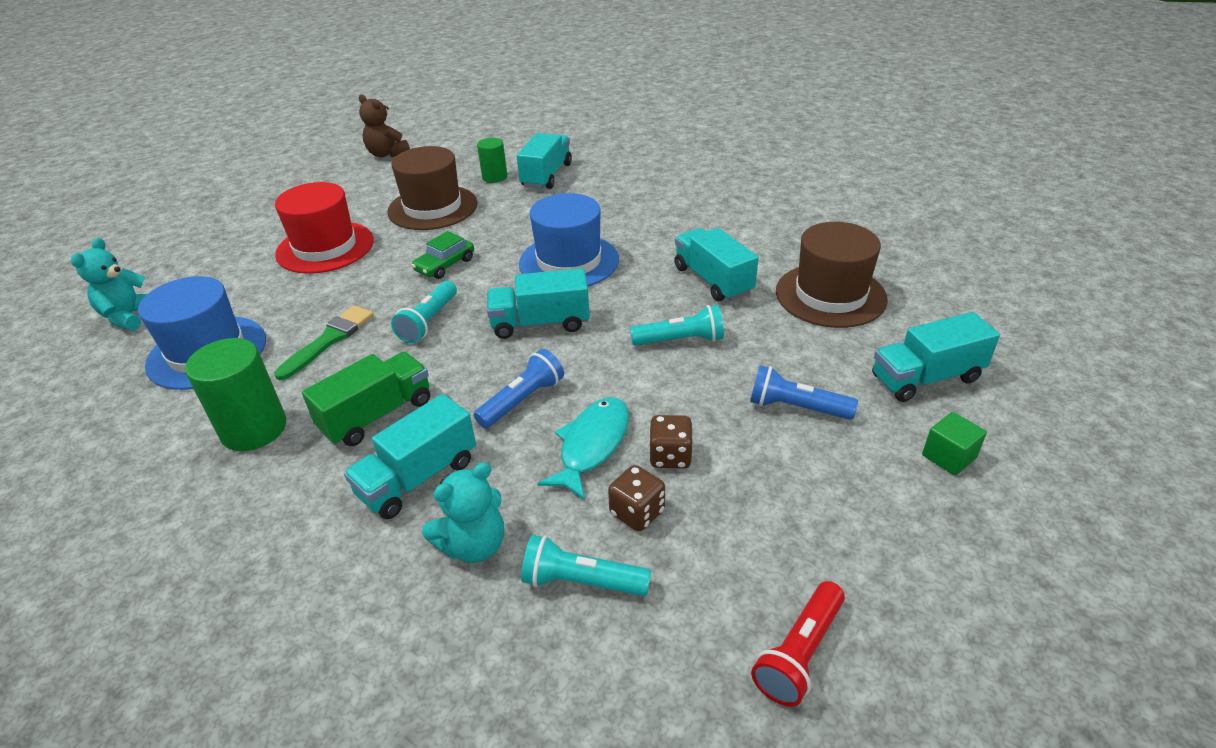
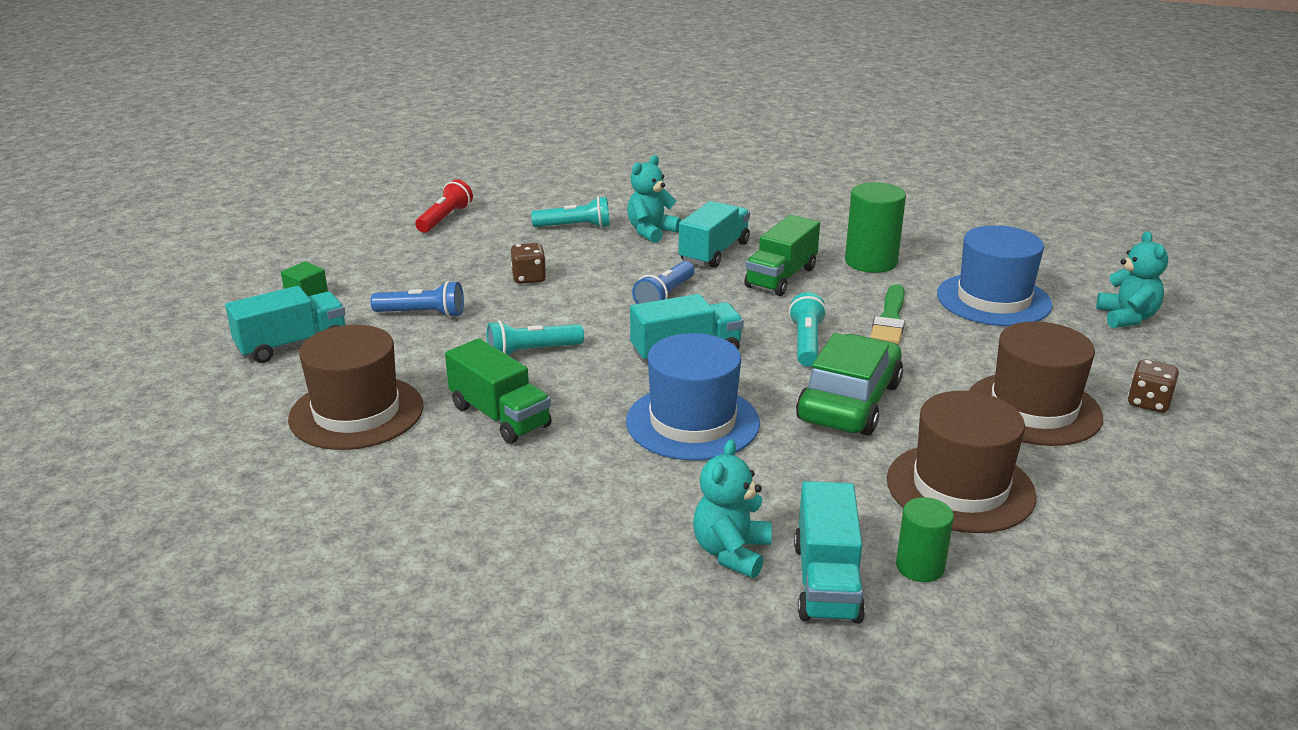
camera: 165 degrees right, 10 degrees down
red hat [275,182,374,274] -> brown hat [969,321,1103,446]
brown teddy bear [359,94,410,157] -> none
green car [411,231,474,279] -> green car [796,333,903,436], size x1.85
turquoise fish [537,397,629,500] -> none
brown dice [608,465,665,531] -> brown dice moved to [1128,360,1179,413]
turquoise truck [674,228,759,301] -> green truck [445,338,552,444]
none -> turquoise teddy bear [693,439,772,578]

